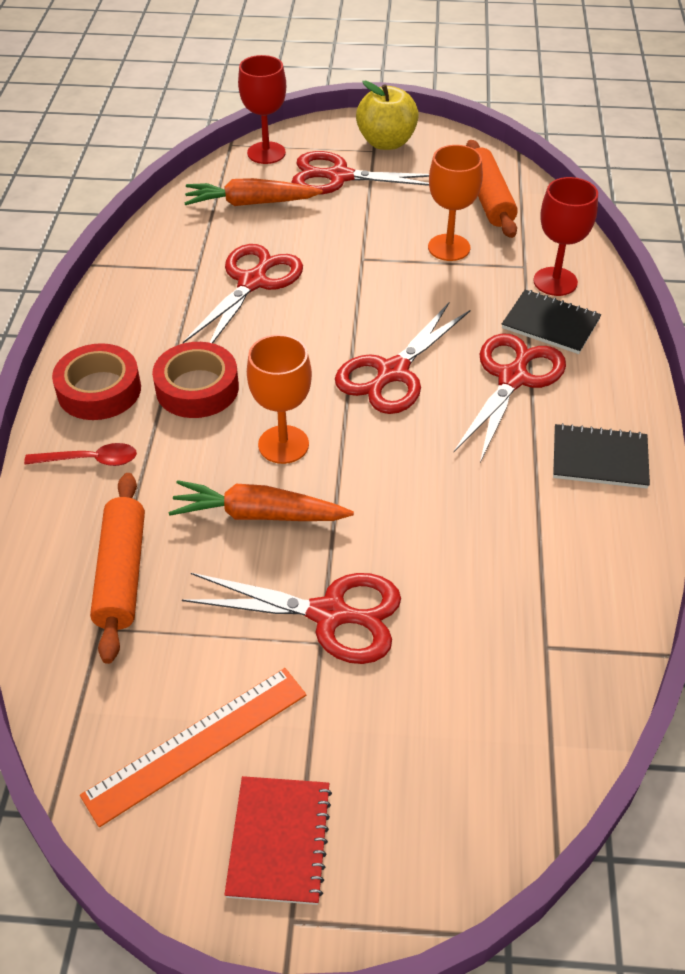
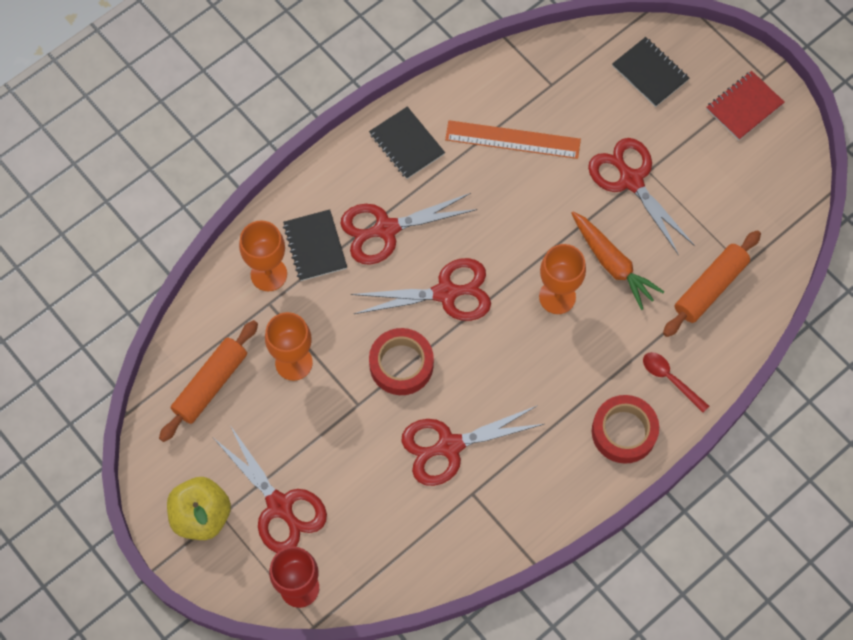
camera: 135 degrees left, 20 degrees up
orange ruler [80,668,307,827] -> orange ruler moved to [445,120,581,159]
red tape [152,342,239,418] -> red tape moved to [369,328,434,395]
orange carrot [184,178,323,206] -> none
red goblet [533,177,598,296] -> orange goblet [239,220,287,291]
none -> black notebook [612,37,689,107]

